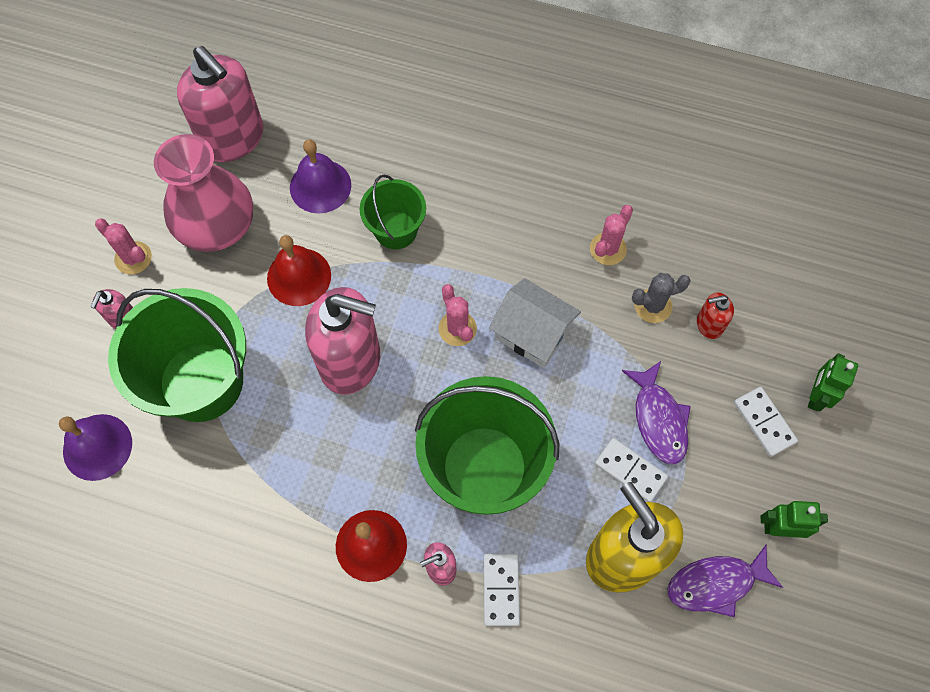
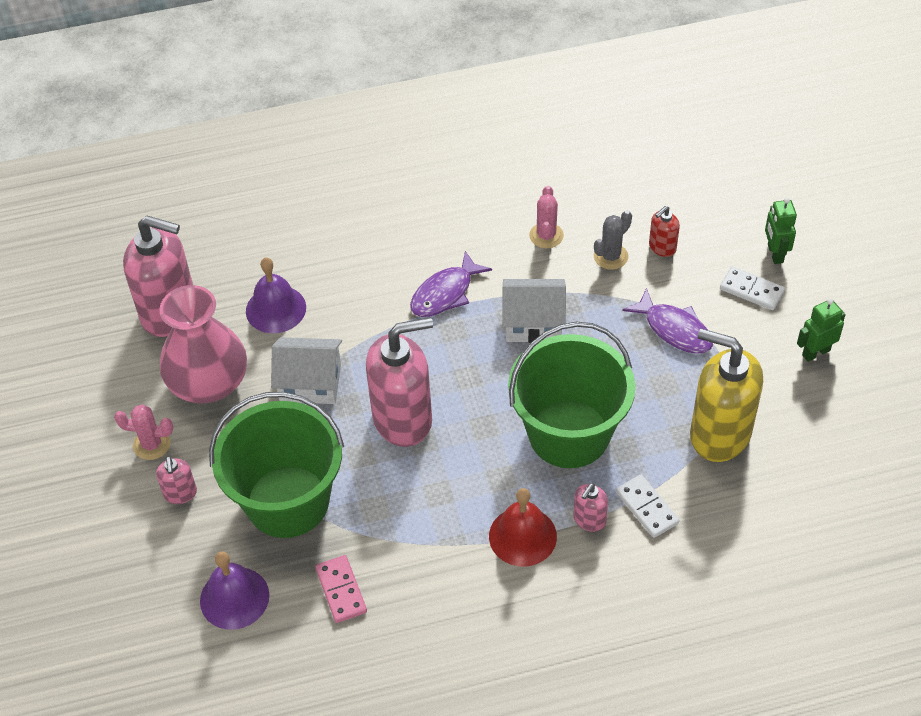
camera: 30 degrees left, 15 degrees down
red bell [267,235,331,306] -> white house [271,337,342,404]
green bucket [360,174,426,249] -> none
pink cactus [439,284,477,346] -> none
white domino [595,438,668,502] -> none
purple fish [667,544,783,617] -> purple fish moved to [410,251,492,317]
none -> pink domino [315,555,367,623]

